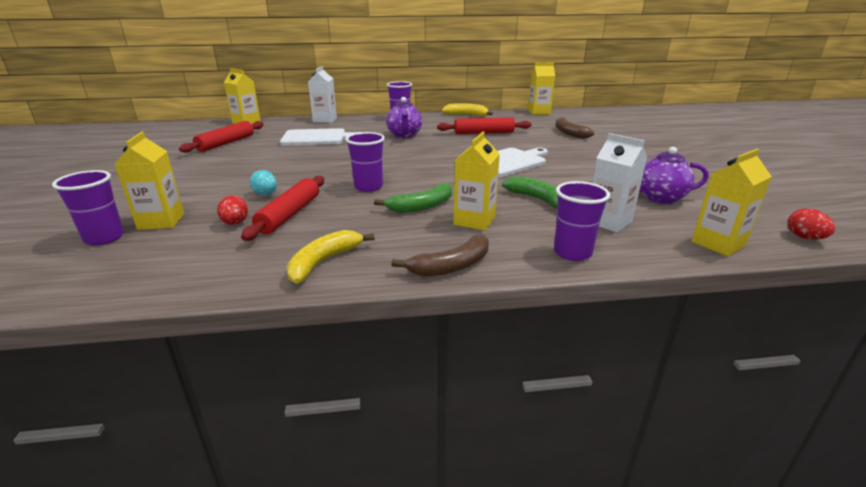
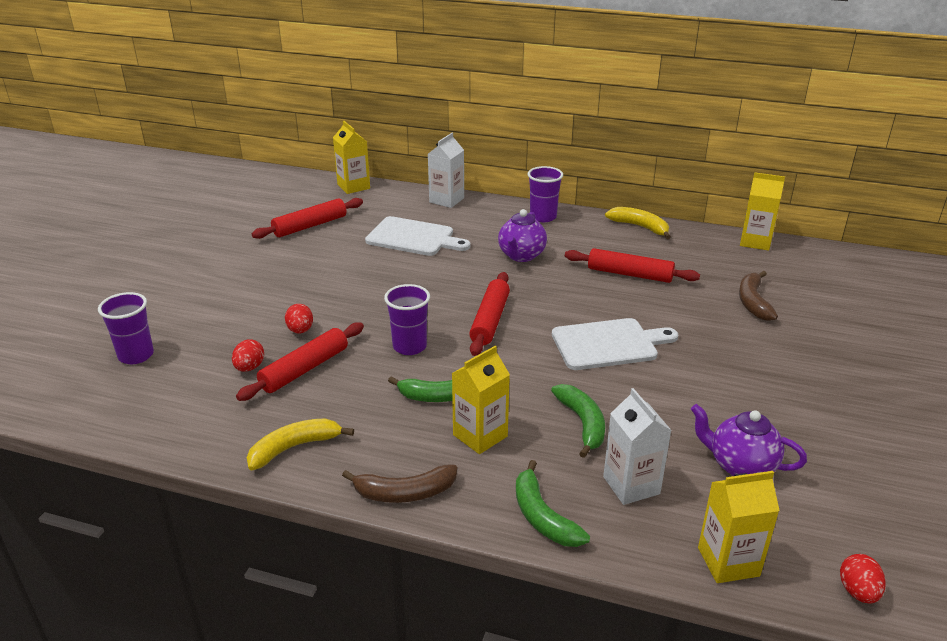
camera: 25 degrees right, 5 degrees up
yellow carton [115,132,184,230] -> none
turquoise egg [250,170,277,195] -> red egg [285,304,313,333]
purple cup [554,181,610,261] -> green banana [516,460,590,547]
none -> red rolling pin [469,272,510,356]

